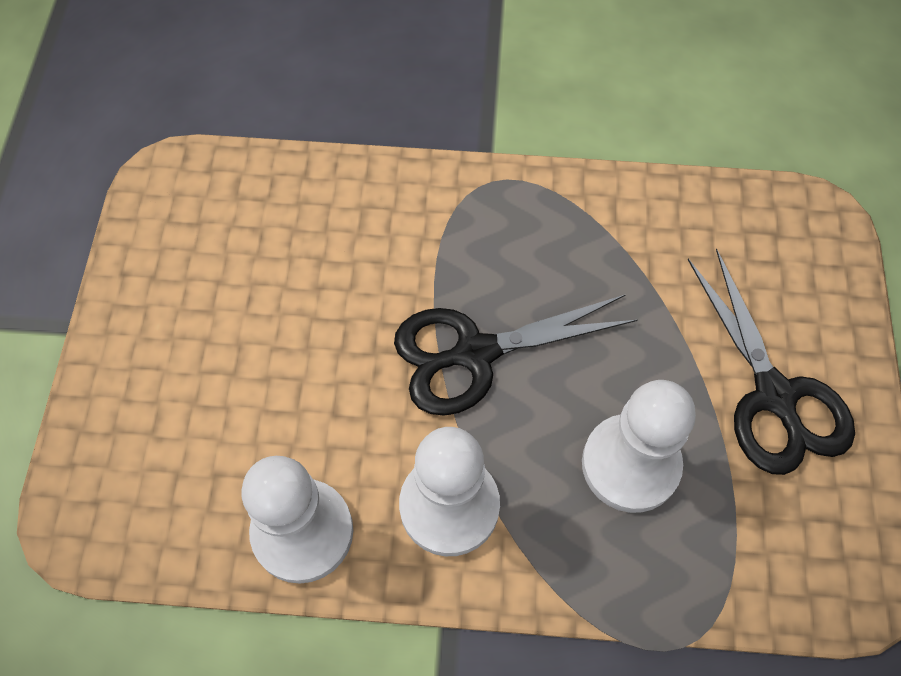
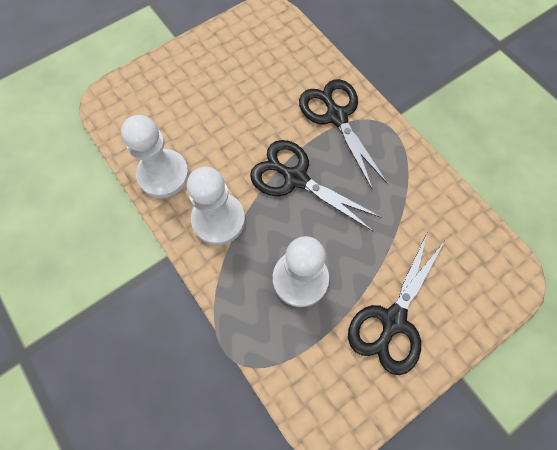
camera: 50 degrees right, 5 degrees up
none -> black scissors [299,79,388,190]

